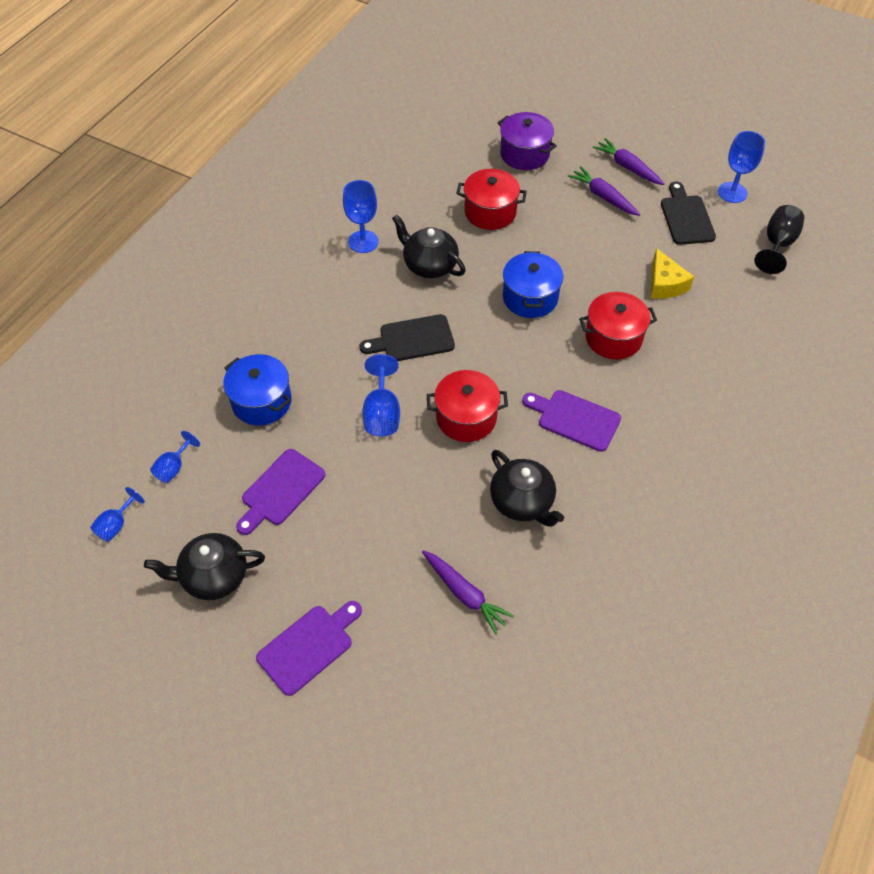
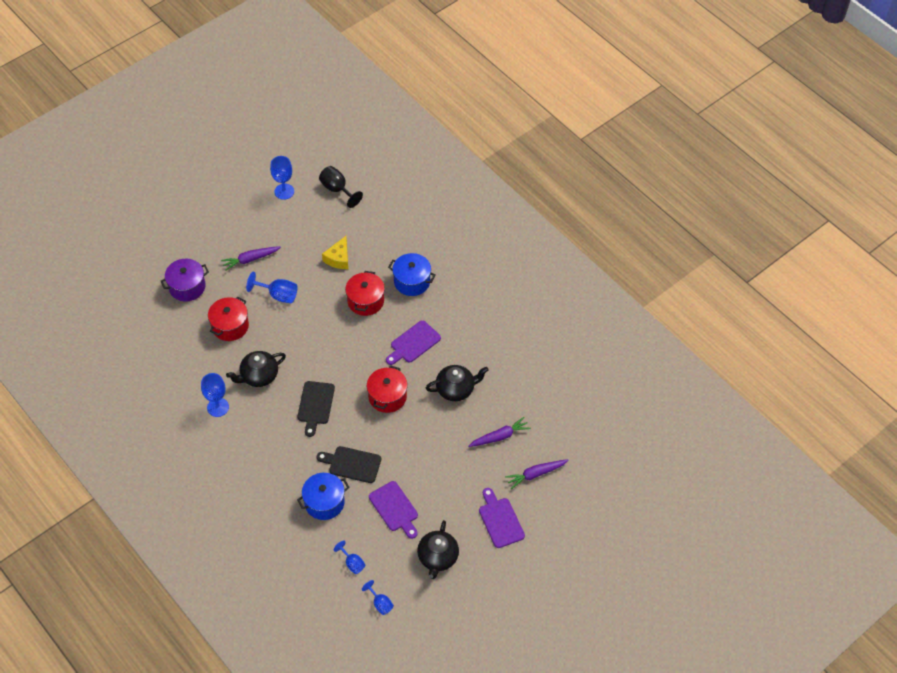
camera: 70 degrees left, 0 degrees up
blue goblet [362,354,400,436] -> blue goblet moved to [246,272,298,303]
blue pot [503,251,563,318] -> blue pot moved to [388,253,436,296]
purple carrot [593,138,665,185] -> purple carrot moved to [505,459,568,489]
yellow cheese [650,248,694,299] -> yellow cheese turned 105 degrees clockwise [322,236,348,269]
black cutting board [661,182,716,245] -> black cutting board moved to [317,446,381,483]

